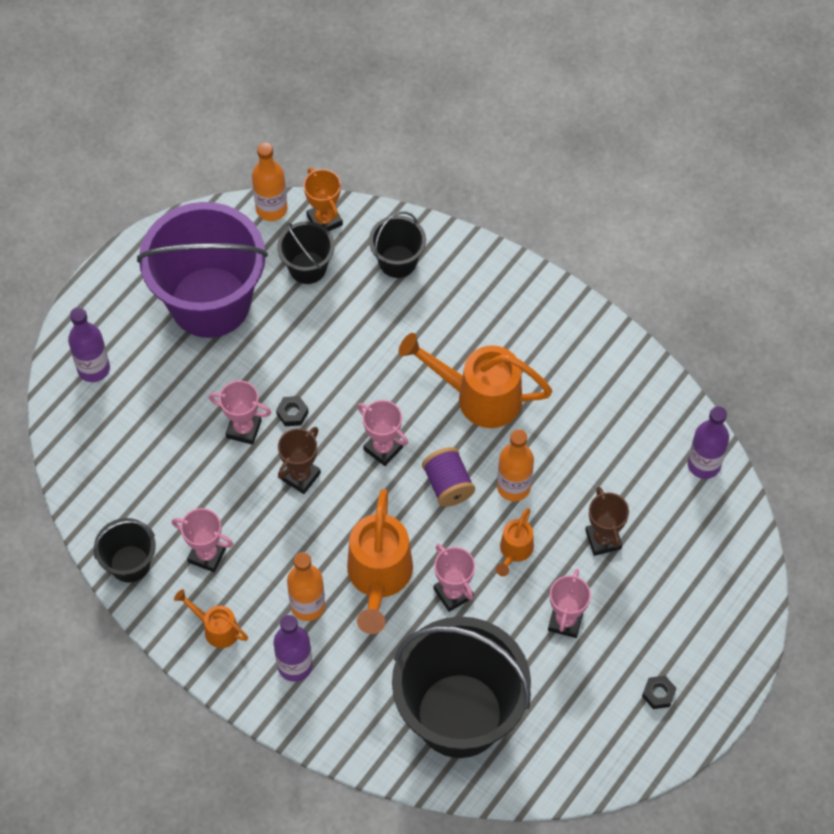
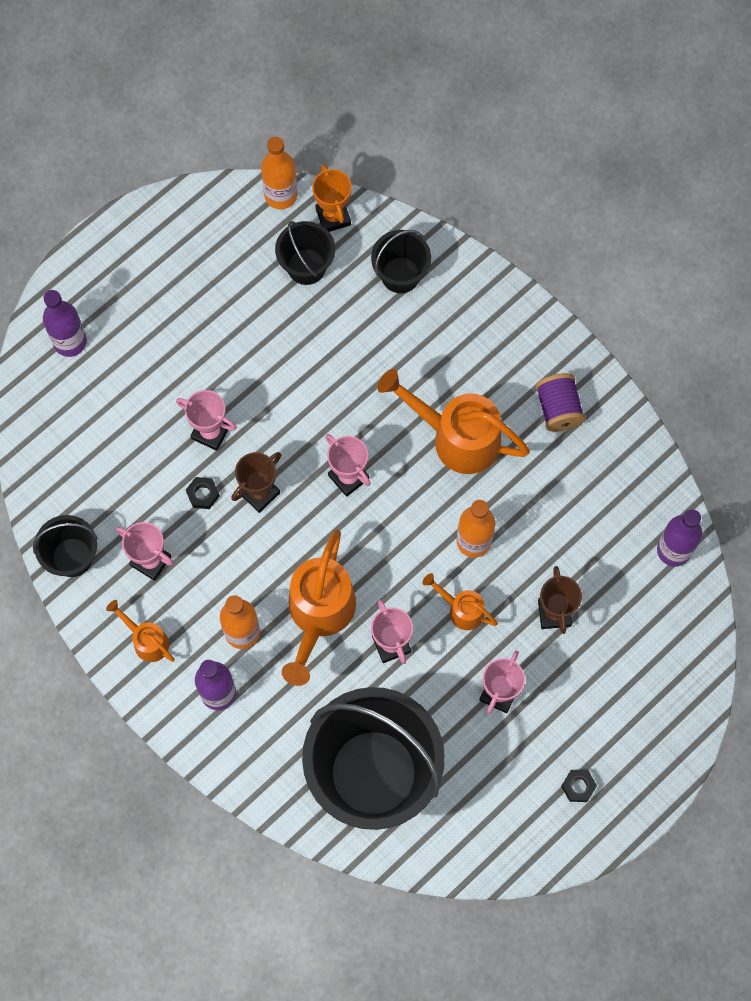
camera: 10 degrees right, 10 degrees up
purple bucket [137,202,268,338] -> none
black nut [276,396,309,426] -> black nut moved to [186,477,219,509]
purple spool [422,447,475,507] -> purple spool moved to [536,373,585,432]
orange watering can [496,508,534,576] -> orange watering can turned 90 degrees clockwise [422,573,498,630]

